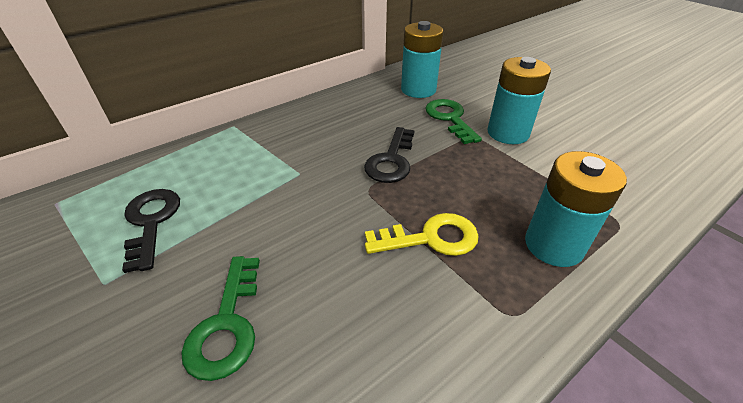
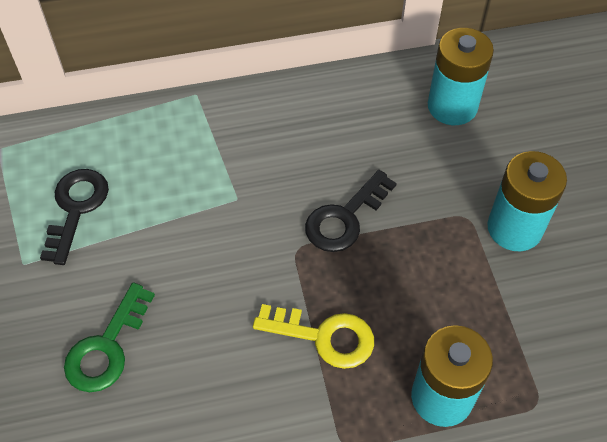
camera: 25 degrees right, 15 degrees up
green key [425,99,482,144] -> none

